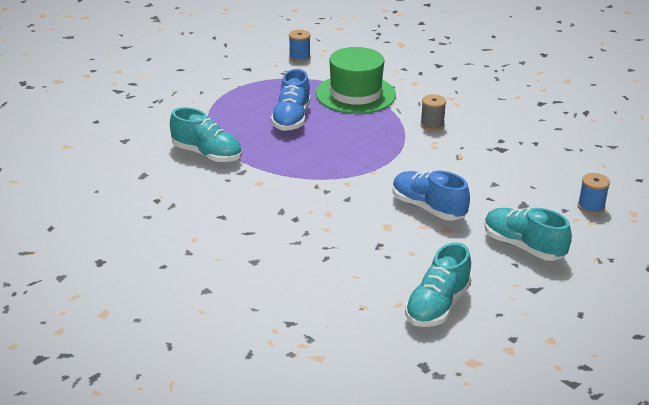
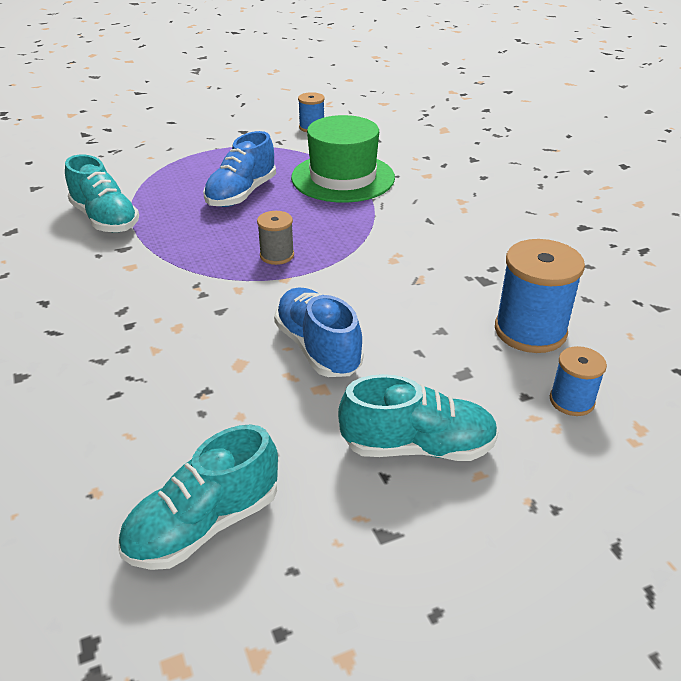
camera: 20 degrees right, 5 degrees up
grey spool [420,94,446,131] -> grey spool moved to [257,211,294,265]
turquoise shoe [484,208,572,261] -> turquoise shoe turned 120 degrees clockwise [338,374,499,461]
none -> blue spool [495,239,585,353]

